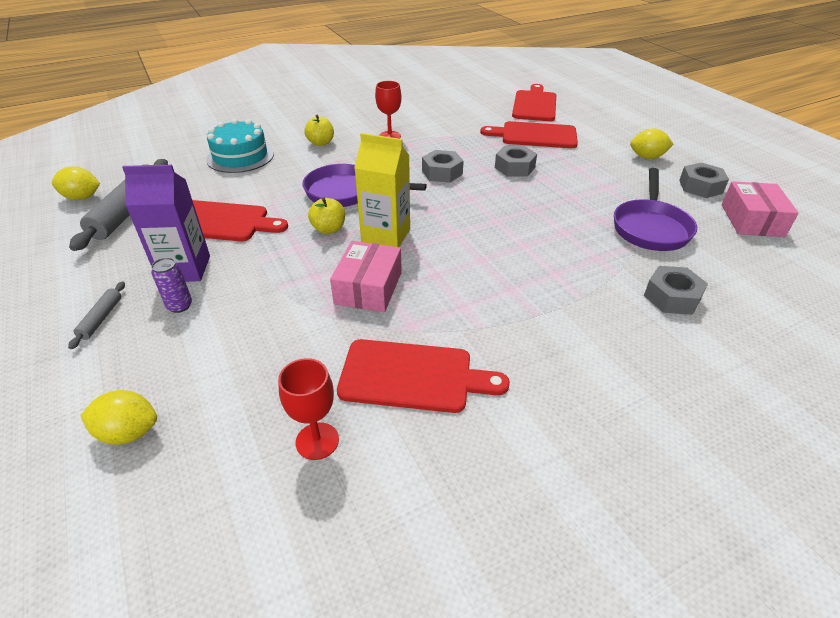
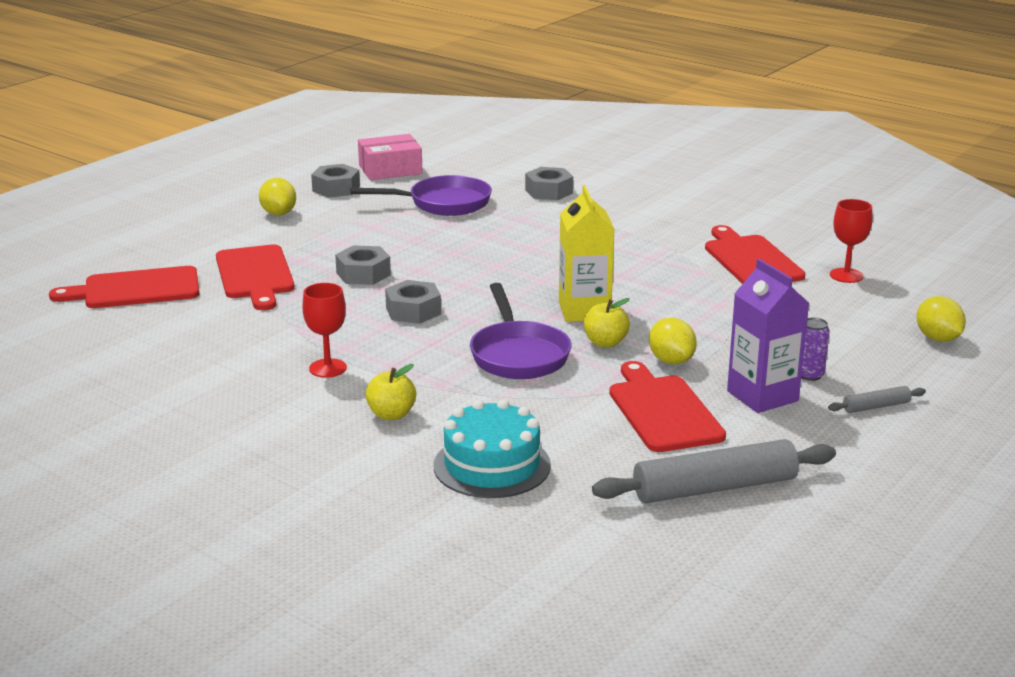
camera: 115 degrees left, 15 degrees down
yellow lemon [52,166,100,200] -> yellow lemon moved to [649,318,697,364]
pink box [330,241,402,312] -> none

